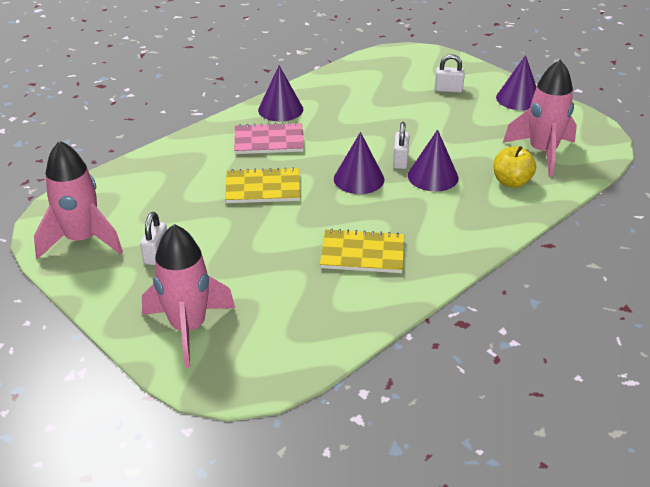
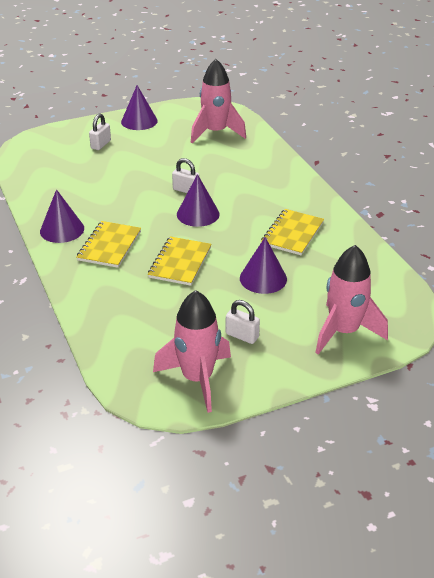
camera: 70 degrees left, 0 degrees up
pink notebook [234,122,304,154] -> yellow notebook [77,221,141,268]
purple cone [408,129,458,192] -> purple cone moved to [240,237,287,294]
yellow apple [493,146,536,188] -> none

